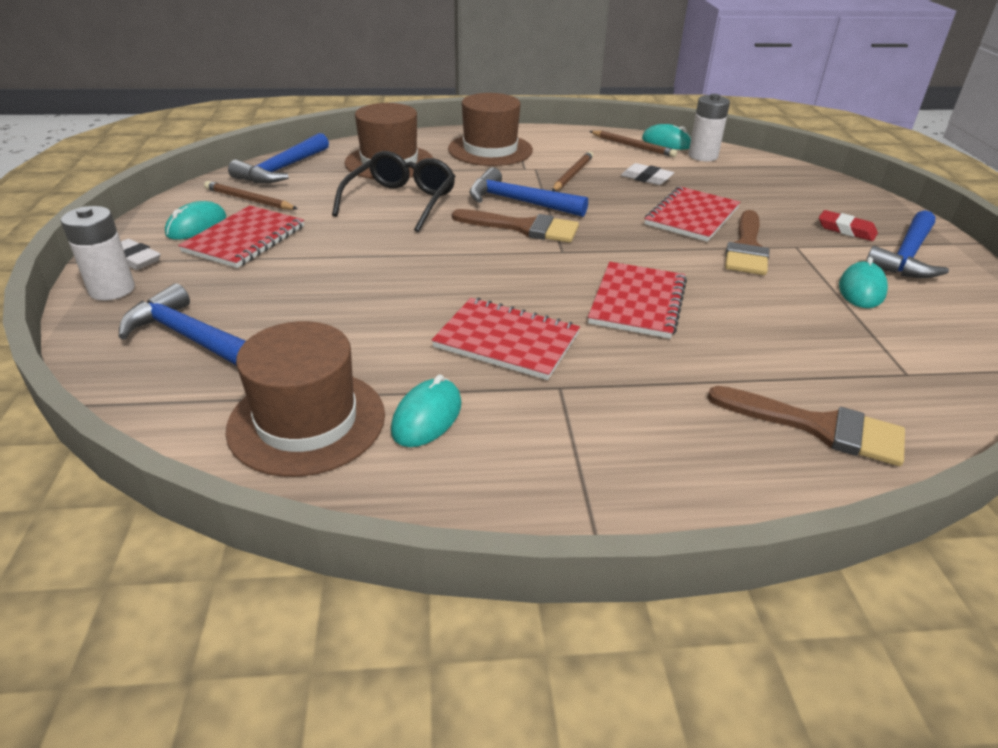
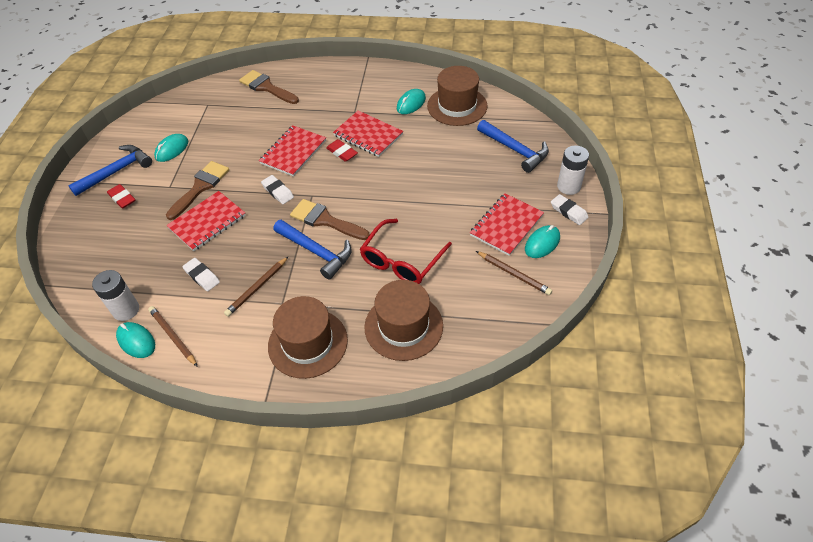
camera: 165 degrees left, 15 degrees up
blue hammer [228,133,329,184] -> none
black glasses [332,151,456,232] -> red glasses [360,219,452,284]
none -> white eraser [261,175,294,204]
none -> red eraser [326,139,358,162]

